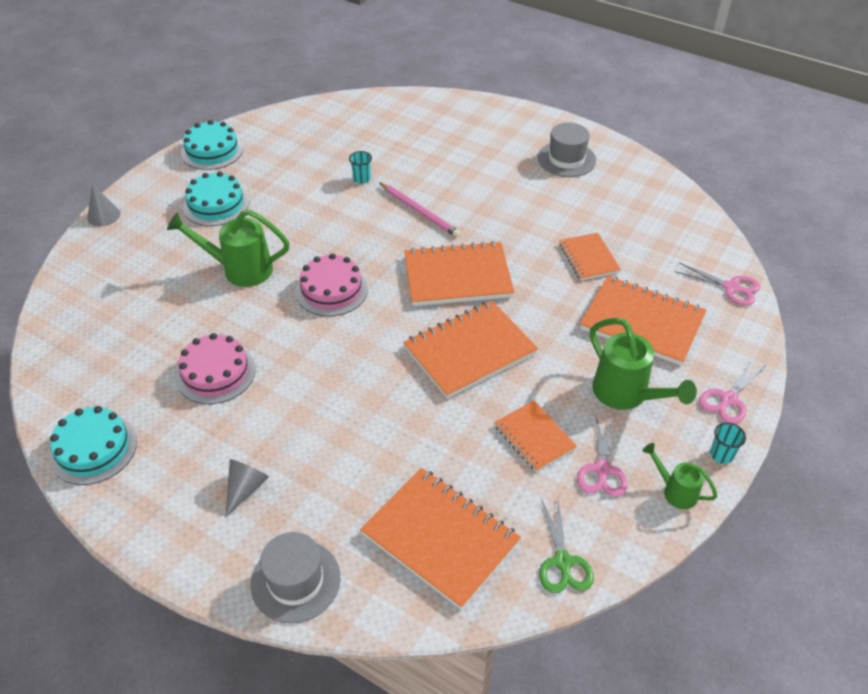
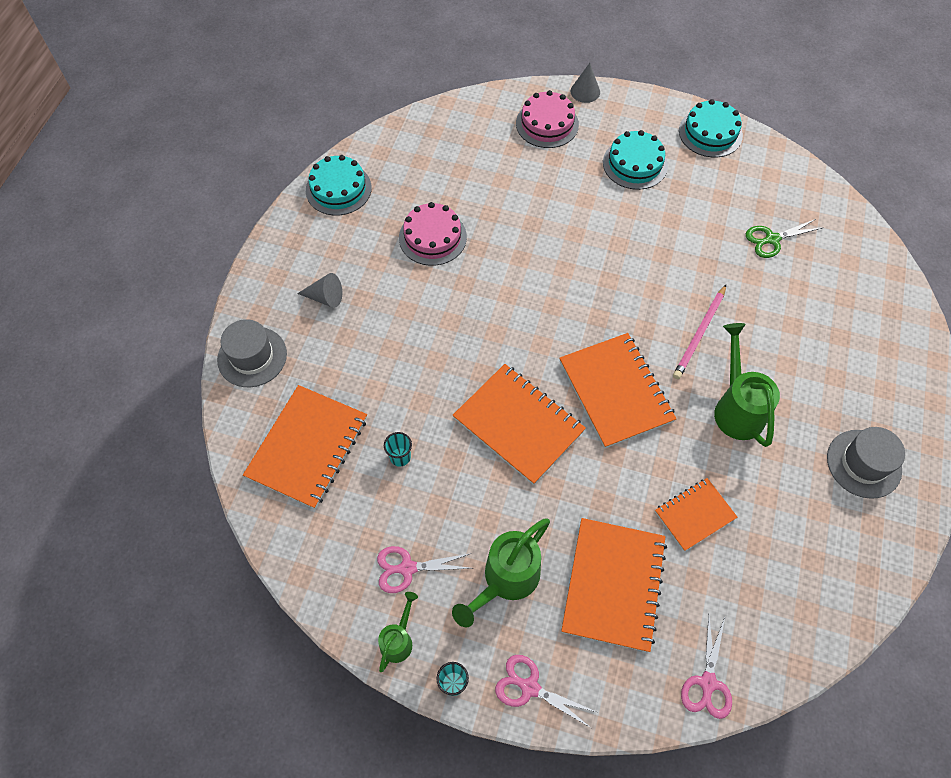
camera: 75 degrees right, 15 degrees up
green watering can [167,210,289,287] -> green watering can moved to [714,323,780,447]
pink cake [296,253,368,316] -> pink cake moved to [516,90,579,148]
turquoise cup [349,151,372,184] -> turquoise cup moved to [384,432,412,467]
orange notebook [494,401,577,472] -> none
green scissors [539,498,594,593] -> green scissors moved to [746,219,824,258]

